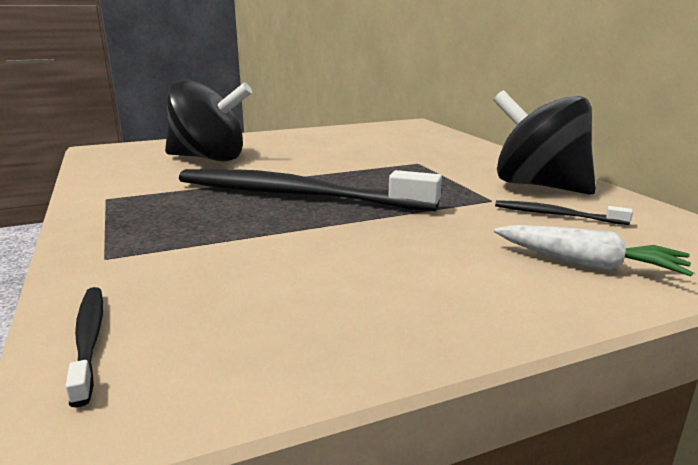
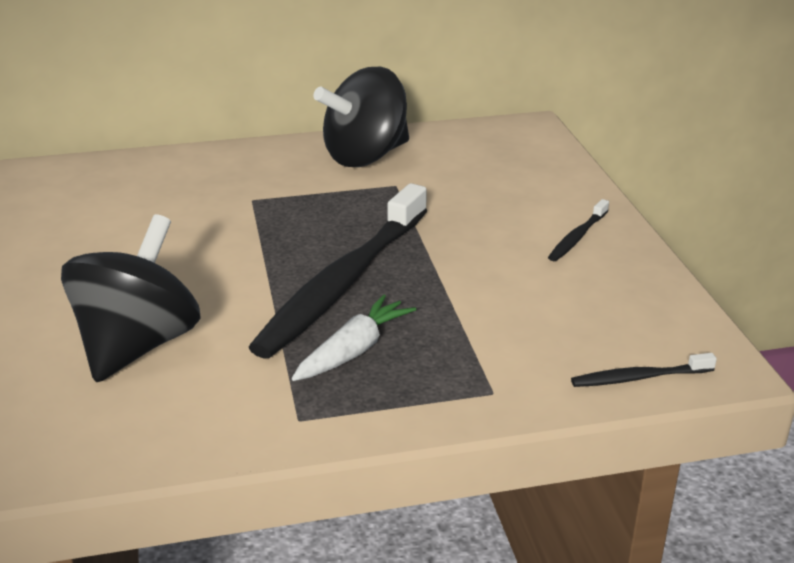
camera: 80 degrees left, 10 degrees up
white carrot [494,225,693,276] -> white carrot moved to [292,294,417,381]
black toothbrush [495,200,633,225] -> black toothbrush moved to [548,199,609,261]

